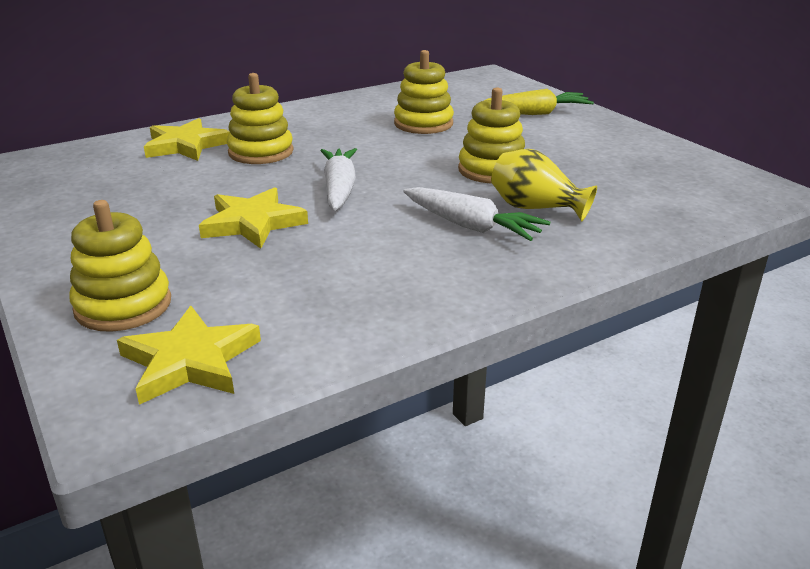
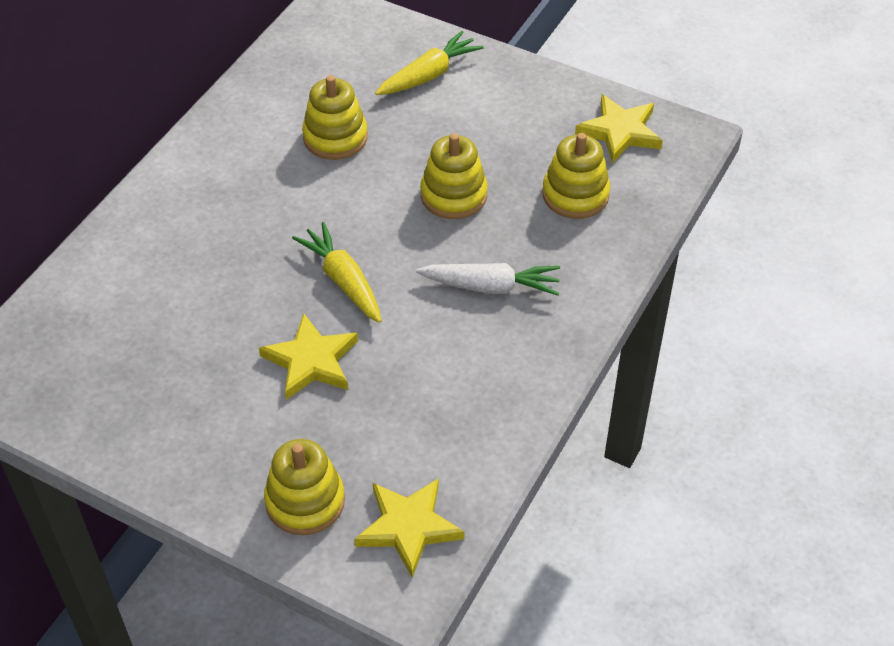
camera: 30 degrees left, 20 degrees up
yellow star [144,118,230,161] -> yellow star moved to [575,95,663,163]
yellow stacking toy [227,73,293,164] -> yellow stacking toy moved to [542,133,610,219]
white carrot [320,148,357,211] -> yellow carrot [292,222,381,323]
yellow vase [491,149,597,221] -> none

